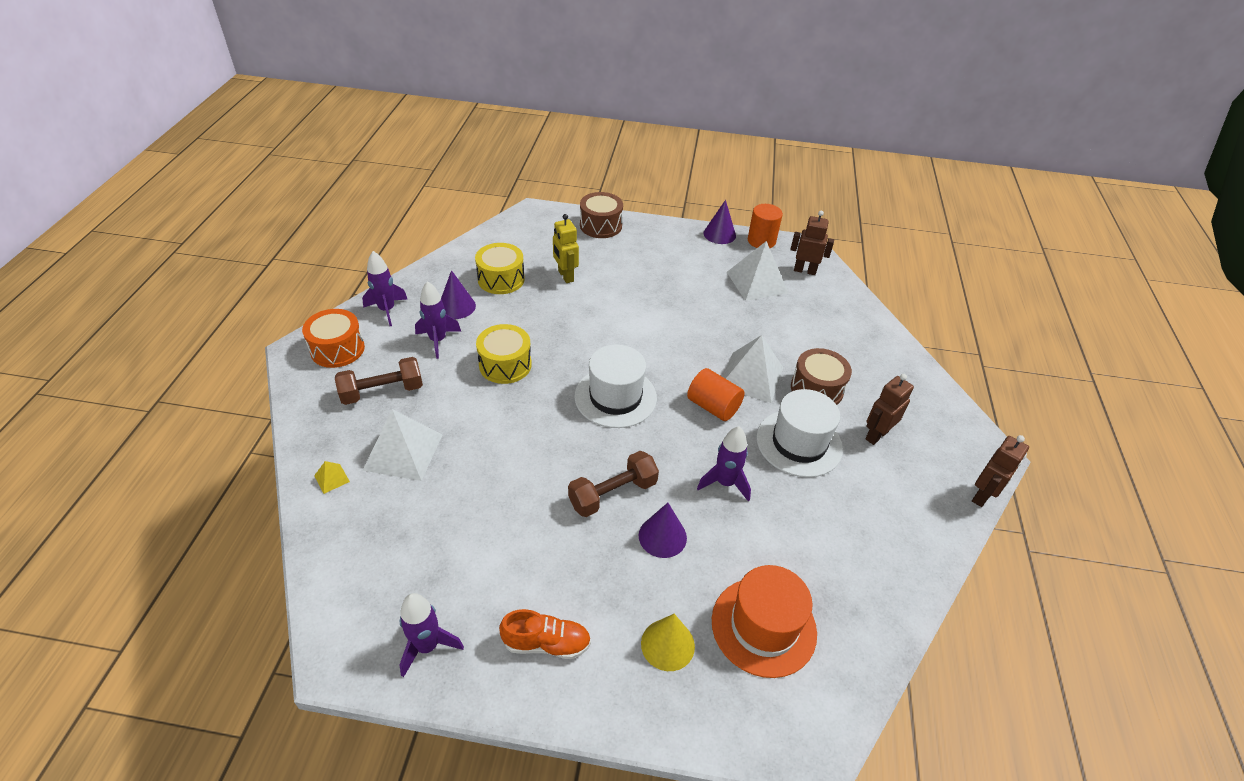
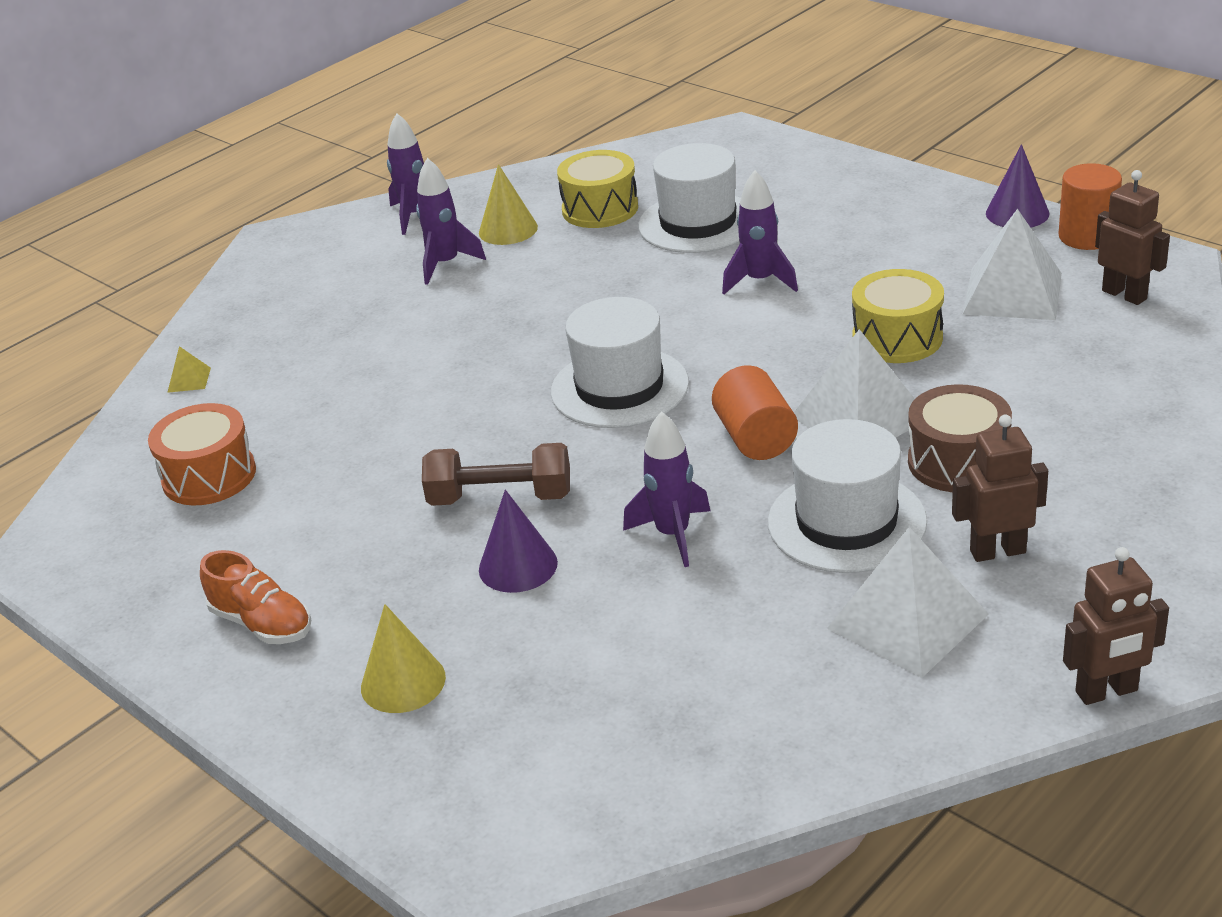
camera: 40 degrees right, 10 degrees down
orange drum [302,309,365,368] -> orange drum moved to [148,403,256,505]
brown dumbbell [335,357,423,405] -> none
white pyramid [363,409,443,481] -> white pyramid moved to [827,527,989,678]
purple rocket [400,593,464,677] -> purple rocket moved to [722,170,798,294]
purple cone [441,270,476,319] -> yellow cone [479,164,538,245]
yellow drum [476,324,532,384] -> yellow drum moved to [852,269,944,363]
yellow robot [553,214,579,283] -> white hat [638,143,741,253]
brown drum [580,192,623,238] -> none
orange hat [712,565,817,678] -> none

